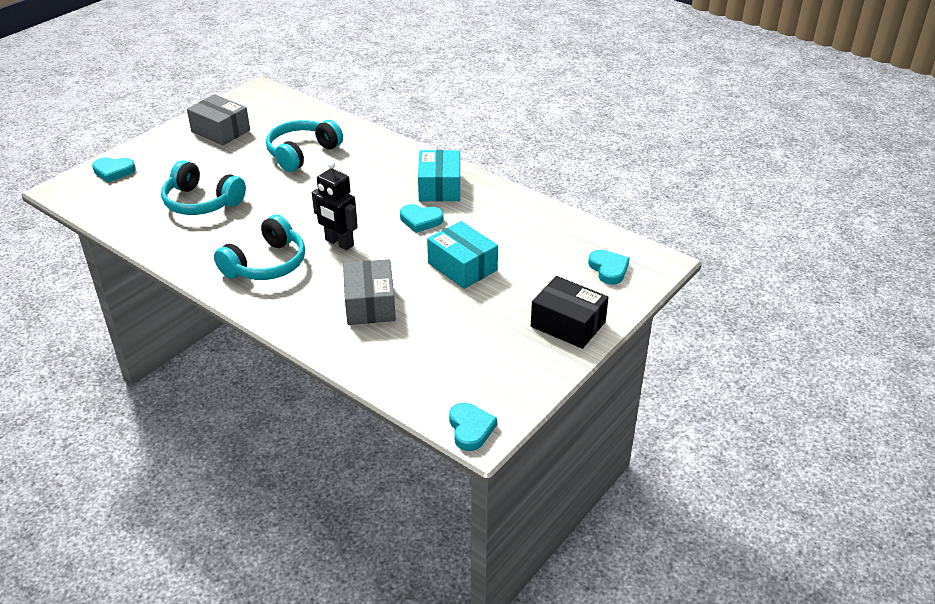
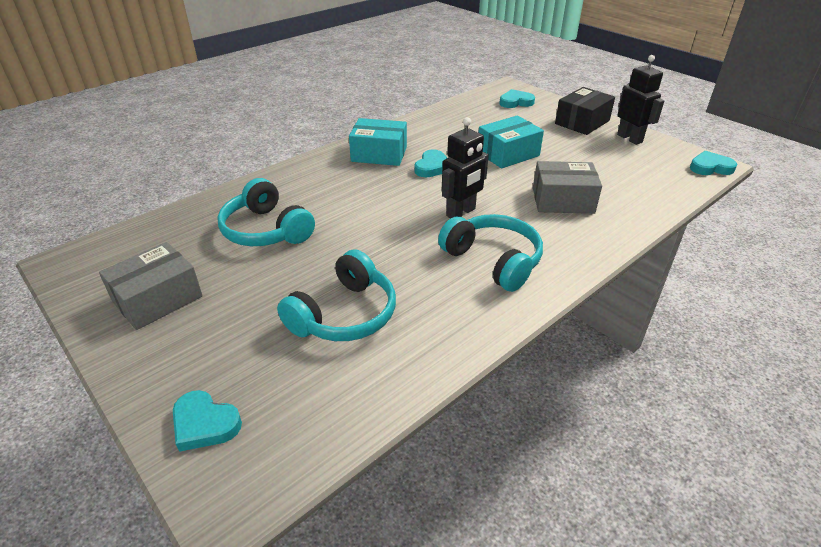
camera: 80 degrees left, 0 degrees up
turquoise heart [92,157,136,183] -> turquoise heart turned 105 degrees clockwise [173,390,242,452]
none -> black robot [617,55,664,145]

